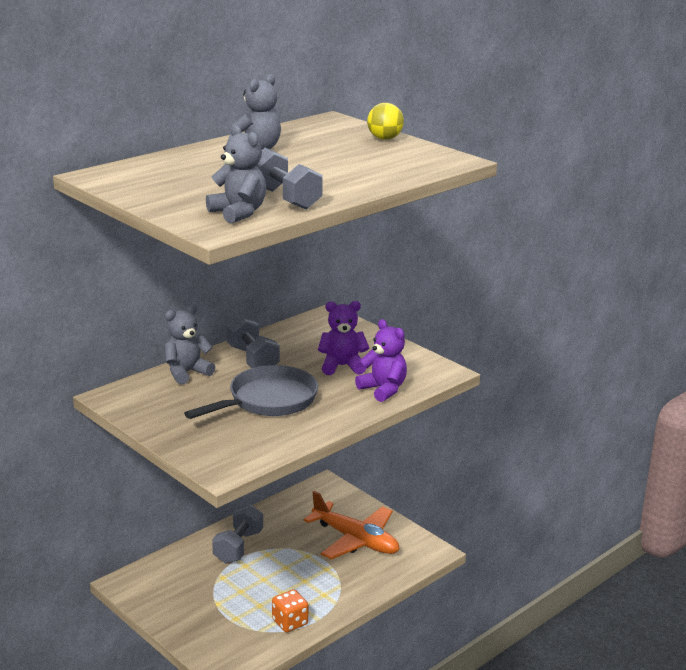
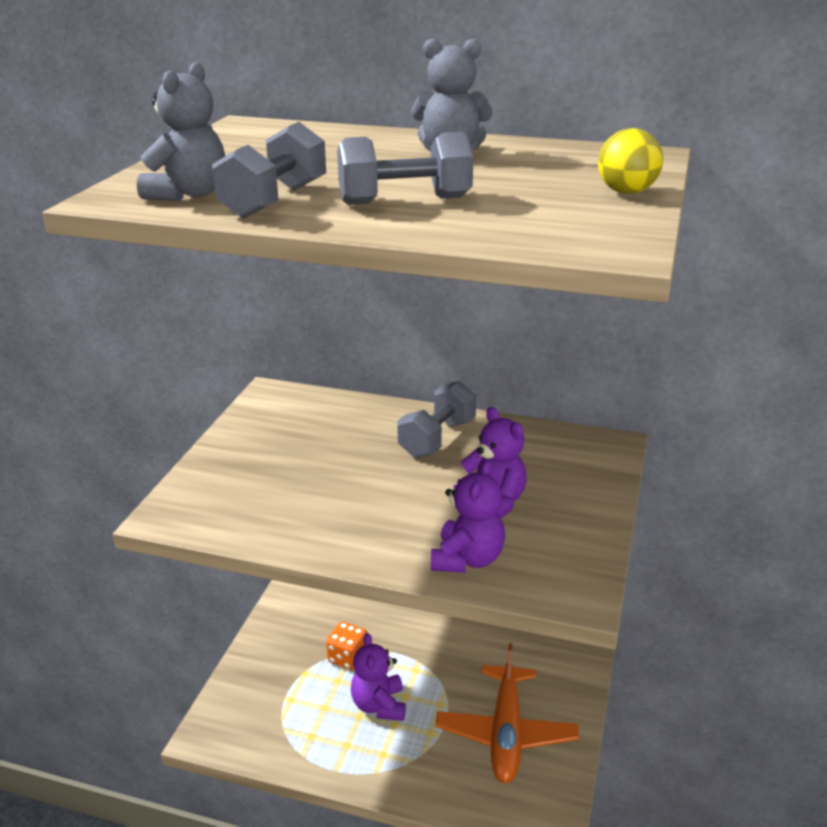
camera: 60 degrees right, 5 degrees up
grey teddy bear [164,304,215,385] -> none
grey pan [184,365,318,419] -> none
grey dumbbell [212,504,263,564] -> grey dumbbell moved to [337,132,474,205]
orange dice [272,590,308,632] -> orange dice moved to [326,622,367,670]
none -> purple teddy bear [351,633,406,721]

